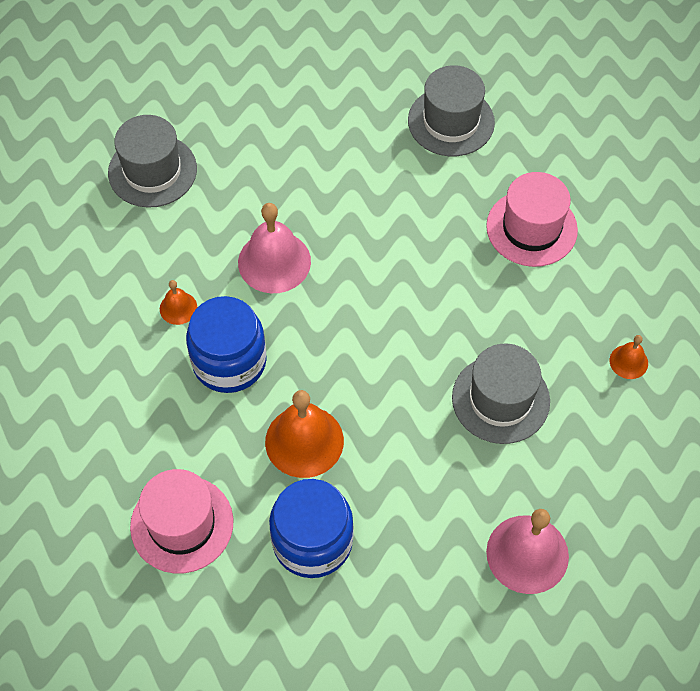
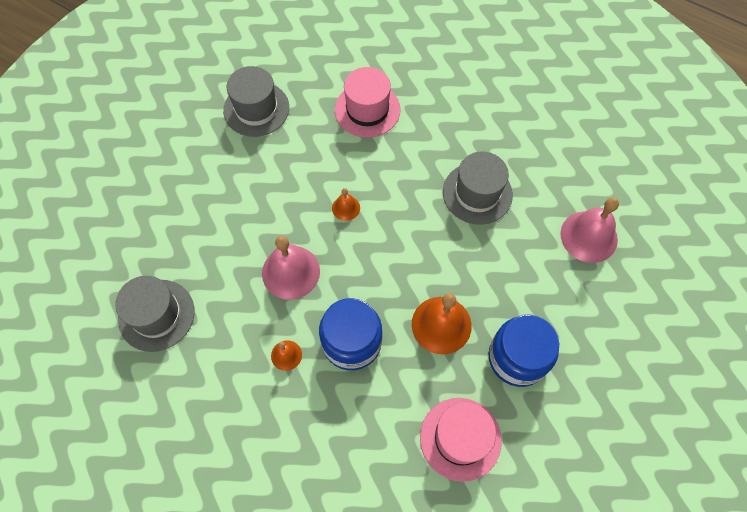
camera: 60 degrees left, 5 degrees up
orange bell [610,335,648,379] -> orange bell moved to [332,188,360,221]

